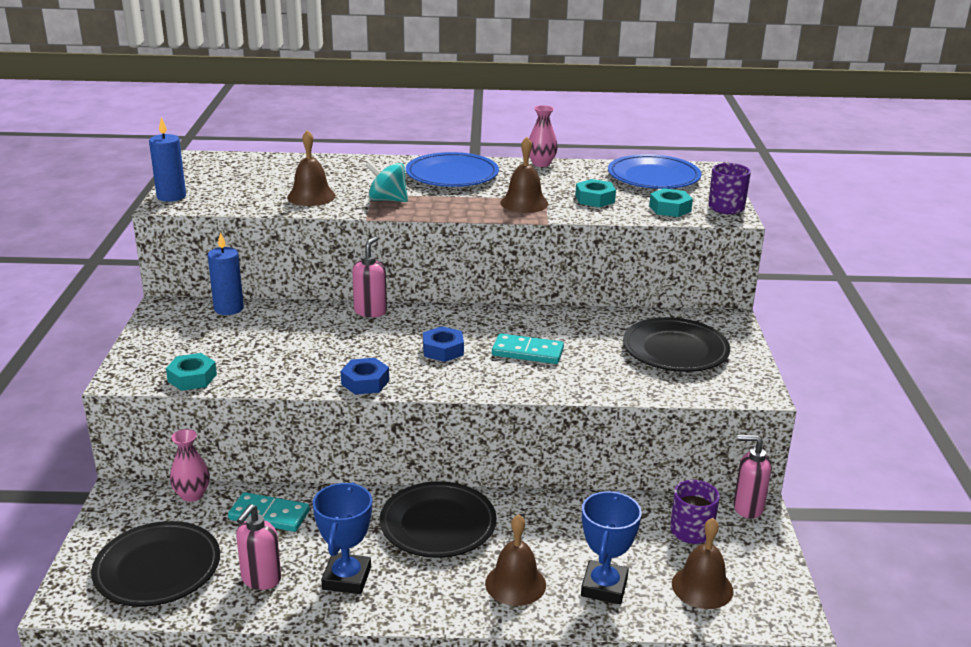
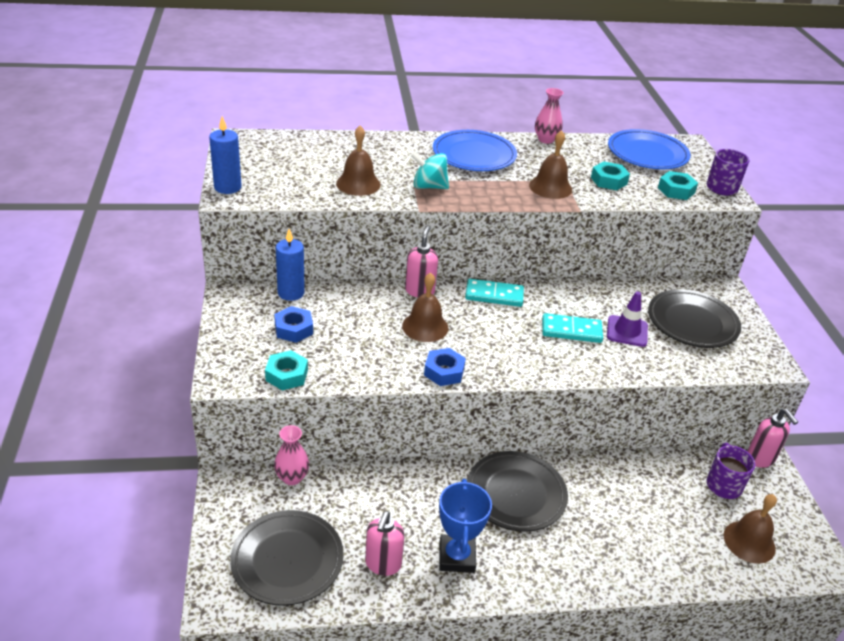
camera: 10 degrees left, 10 degrees up
turquoise domino [228,492,310,532] -> turquoise domino moved to [465,279,524,307]
blue nut [423,326,464,362] -> blue nut moved to [274,306,313,343]
brown bell [485,514,546,606] -> brown bell moved to [402,272,449,342]
blue trophy [581,491,642,604] -> none
pink soap dispenser [733,435,771,519] -> pink soap dispenser turned 120 degrees counterclockwise [747,409,798,468]
none -> purple traffic cone [607,291,648,347]

